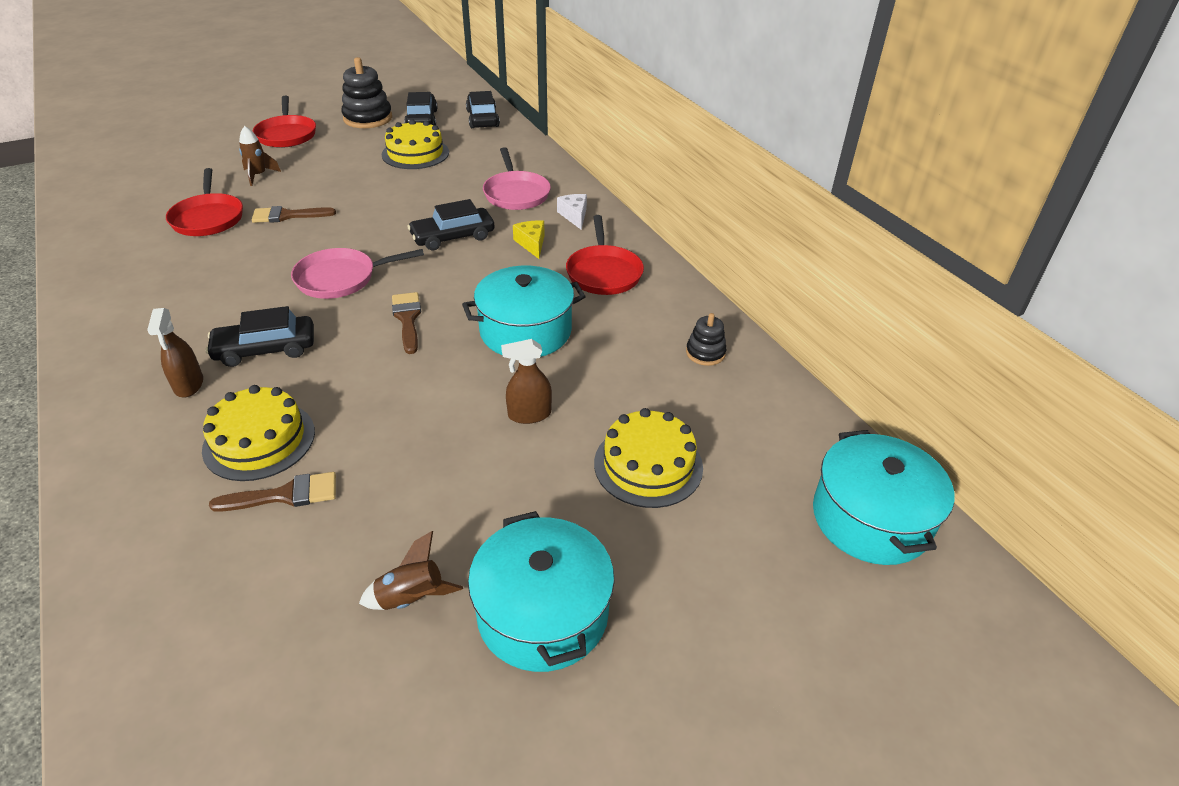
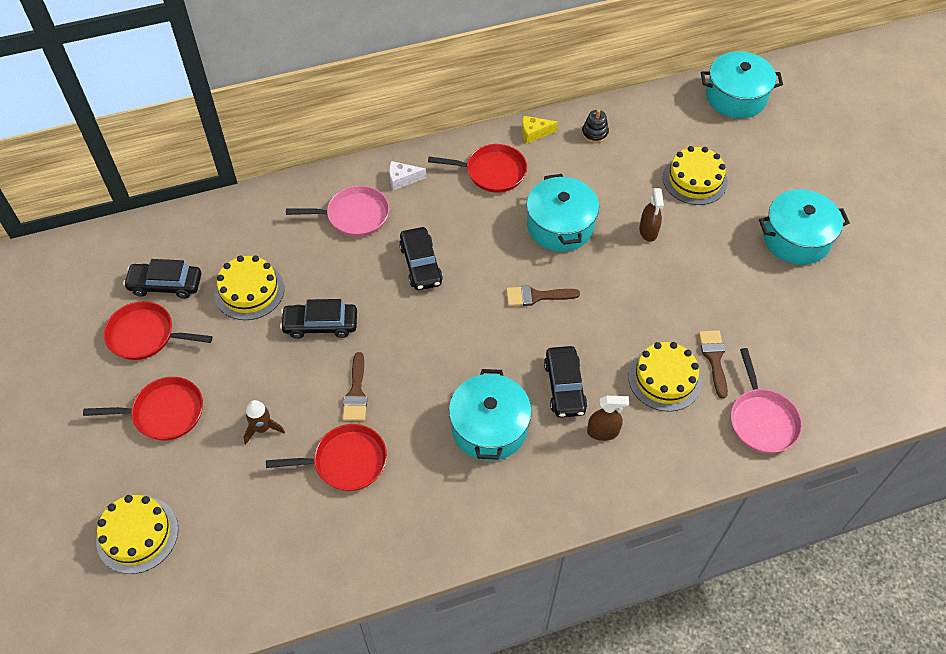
camera: 80 degrees left, 15 degrees up
pink pan [291,248,424,299] -> pink pan moved to [731,348,802,454]
black stacking toy [341,57,392,128] -> red pan [104,301,213,360]
brown rocket [359,531,463,610] -> none
black car [466,91,500,128] -> black car moved to [280,299,357,339]
yellow cheese [513,220,545,259] -> yellow cheese moved to [522,116,558,144]
none -> yellow cake [96,495,178,574]
none -> turquoise pot [449,369,532,461]

